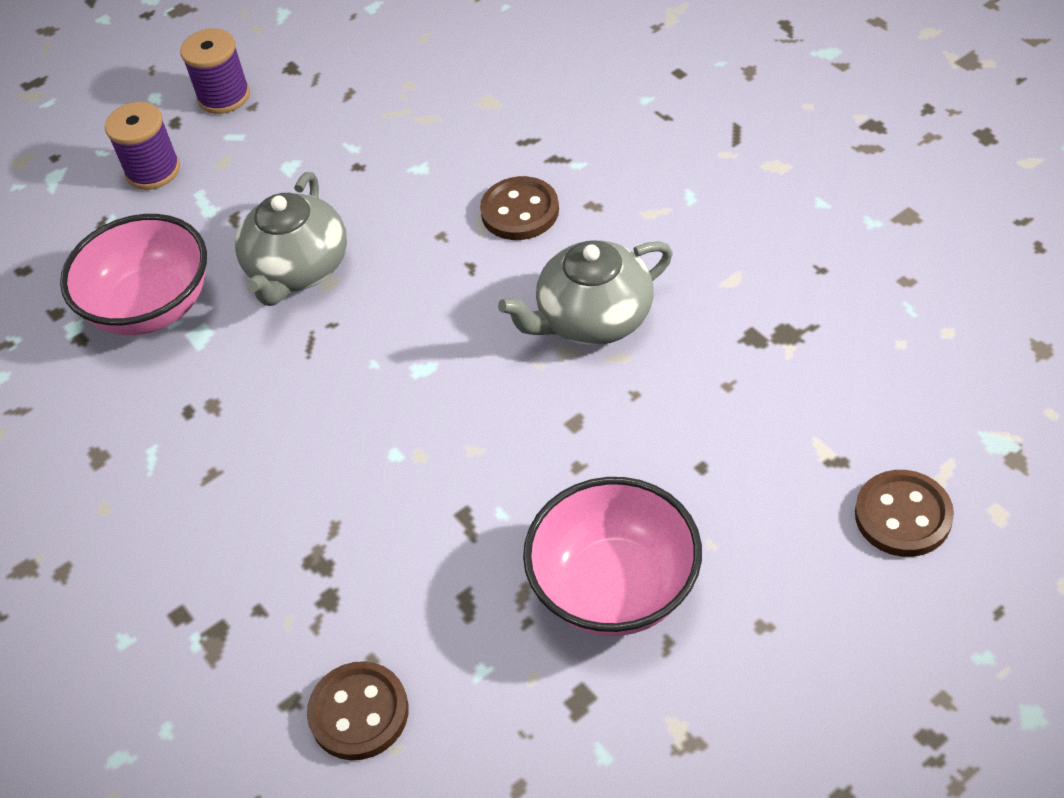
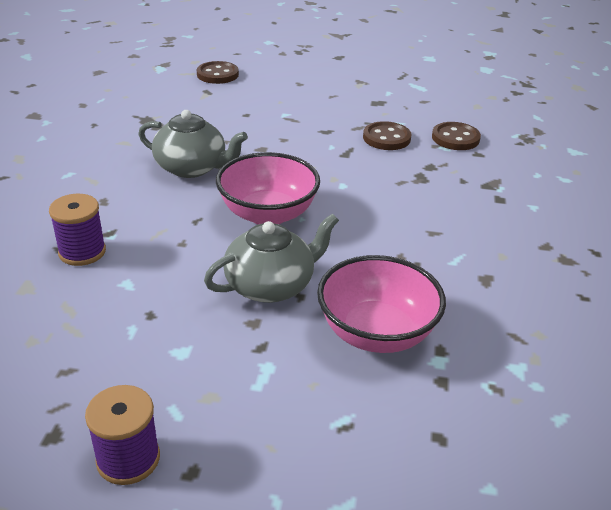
camera: 140 degrees left, 15 degrees down
purple spool [105,102,180,190] -> purple spool moved to [49,194,106,266]
brown button [480,176,559,240] -> brown button moved to [363,121,411,150]
pink bowl [523,477,702,636] -> pink bowl moved to [216,152,320,224]

